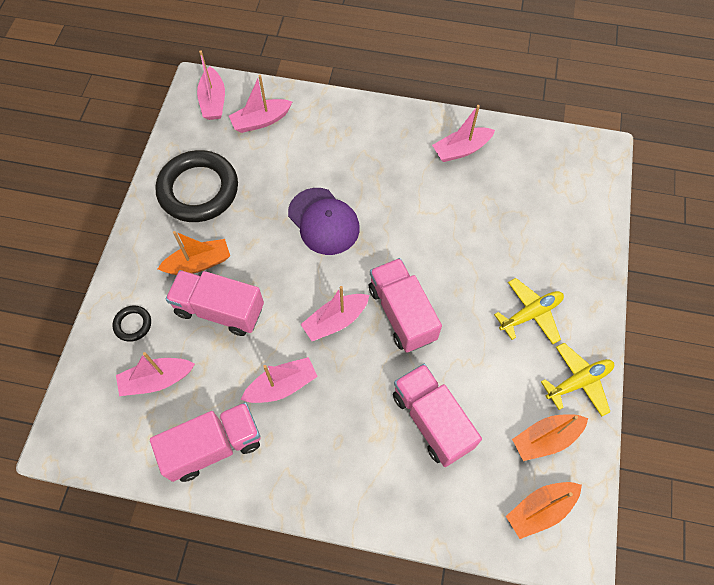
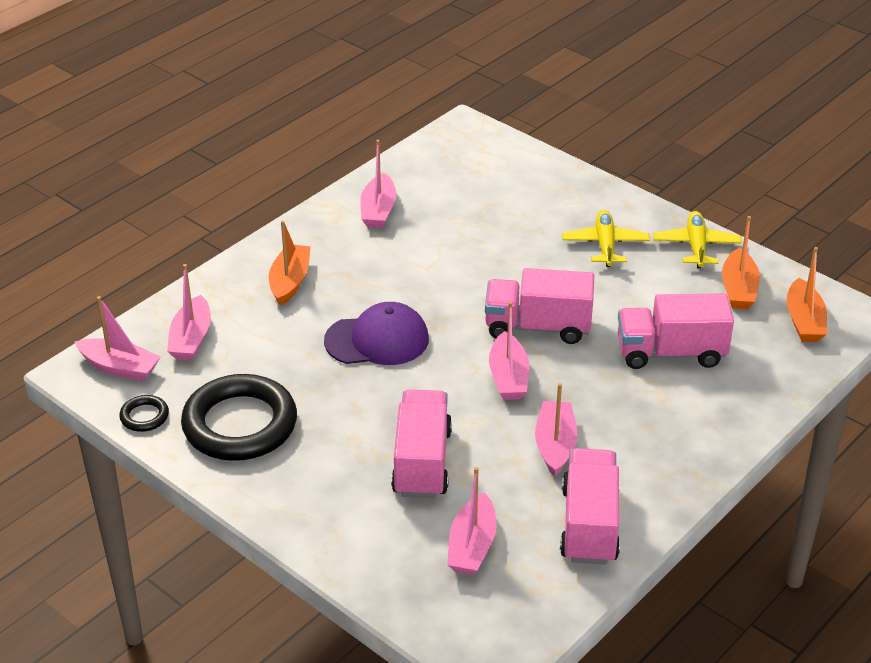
camera: 60 degrees left, 25 degrees down
black ring [112,305,151,342] -> black ring moved to [119,395,169,432]
orange boat [158,231,230,275] -> orange boat moved to [269,220,311,306]
pink truck [165,270,264,336] -> pink truck turned 135 degrees clockwise [391,390,452,498]

